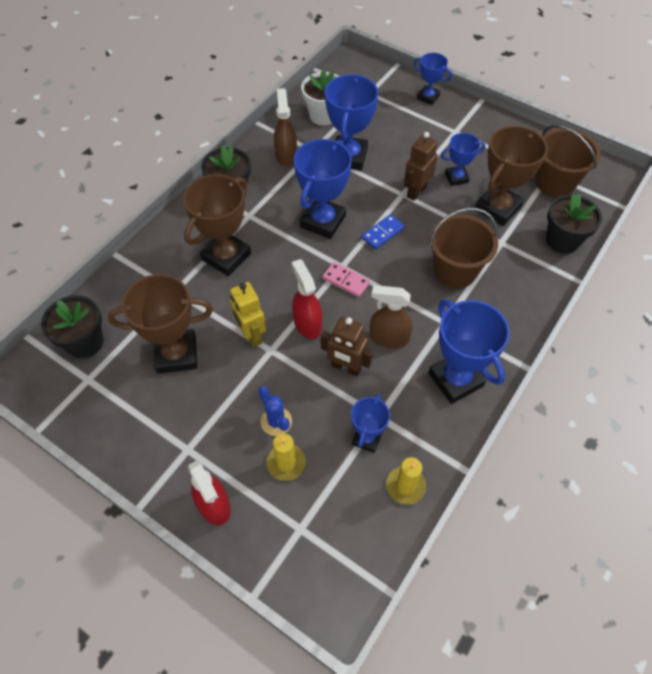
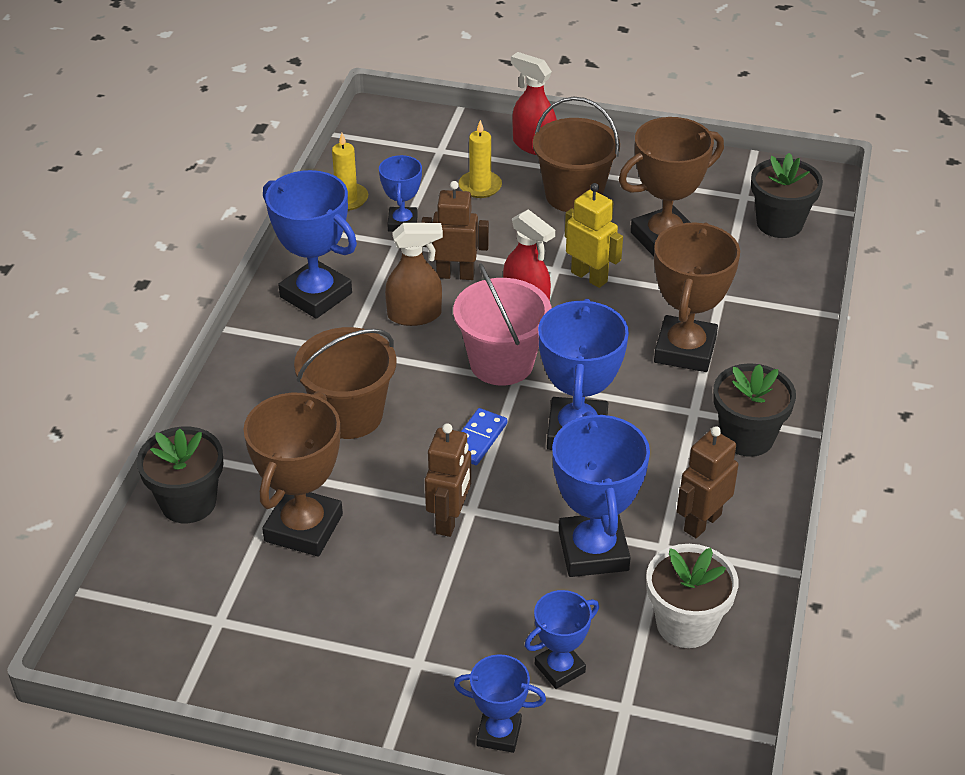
camera: 160 degrees right, 15 degrees down
blue cactus [259,386,292,436] -> none
brown spray bottle [274,88,297,167] -> brown robot [677,426,738,538]
pink domino [322,262,370,297] -> pink bucket [453,263,552,385]
blue trophy [441,133,485,186] -> blue trophy moved to [525,590,599,689]
brown bucket [536,125,601,197] -> brown bucket moved to [533,97,620,212]

